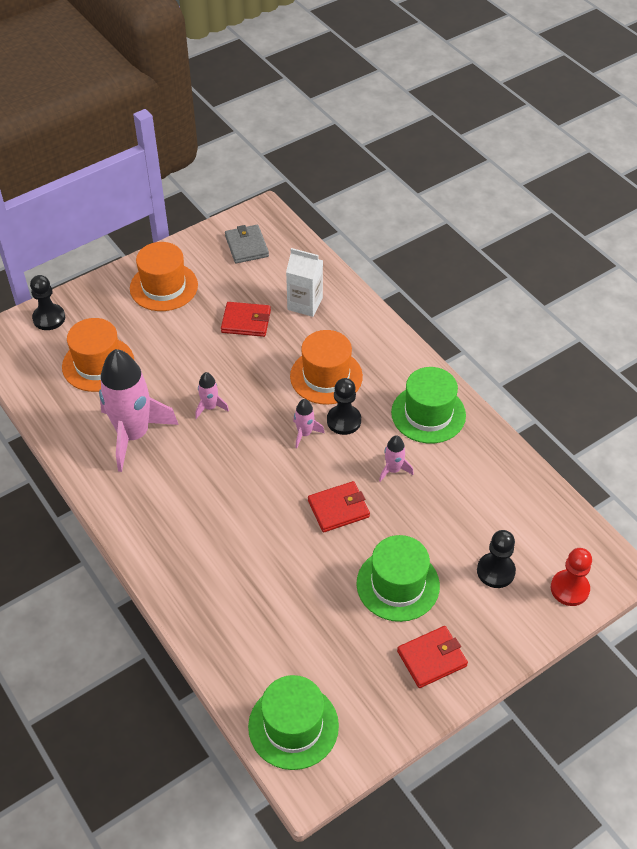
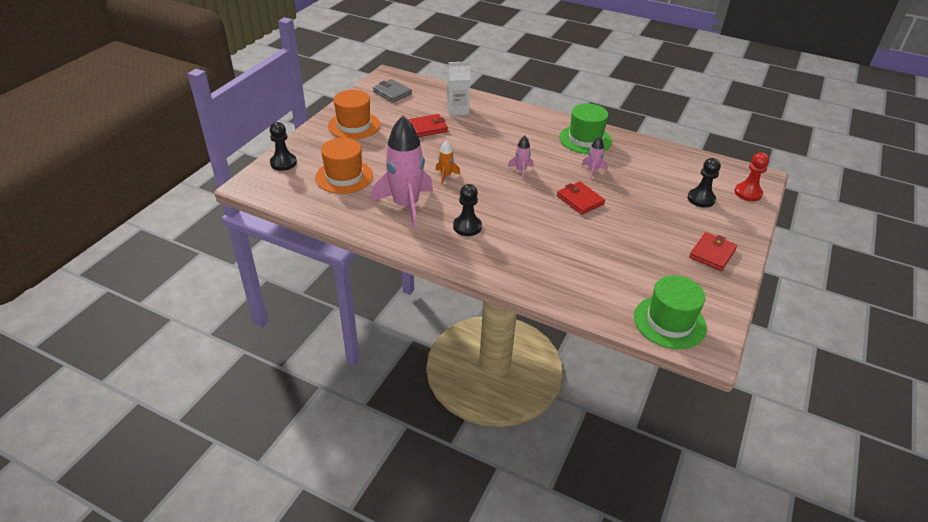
camera: 30 degrees left, 10 degrees down
pink rocket [195,372,229,419] -> orange rocket [435,140,461,185]
orange hat [290,330,363,405] -> none
red wallet [308,481,370,532] -> red wallet turned 75 degrees counterclockwise [557,181,605,215]
black pawn [327,378,361,435] -> black pawn moved to [453,184,482,236]
green hat [356,535,440,622] -> none

